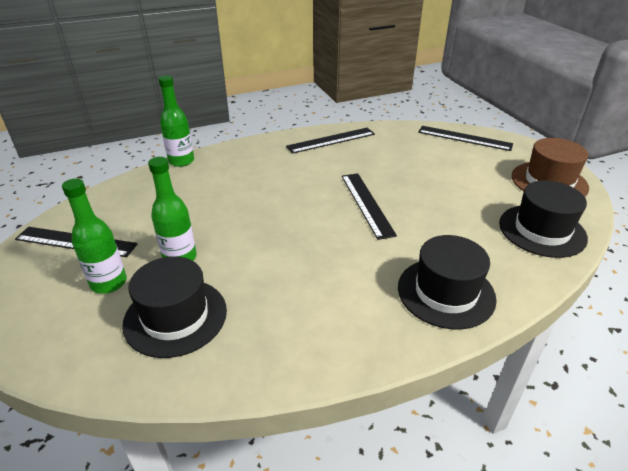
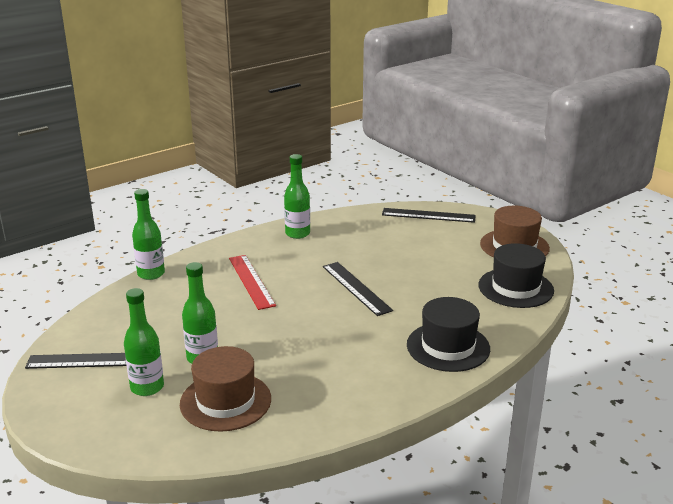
camera: 15 degrees left, 10 degrees down
black hat [122,256,227,358] -> brown hat [180,346,271,432]
black ruler [286,128,375,154] -> green bottle [284,154,310,239]
none -> red ruler [229,255,276,310]

